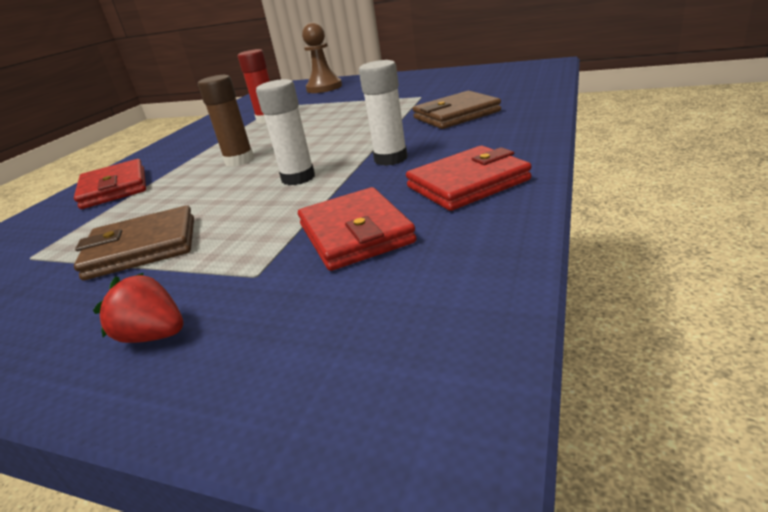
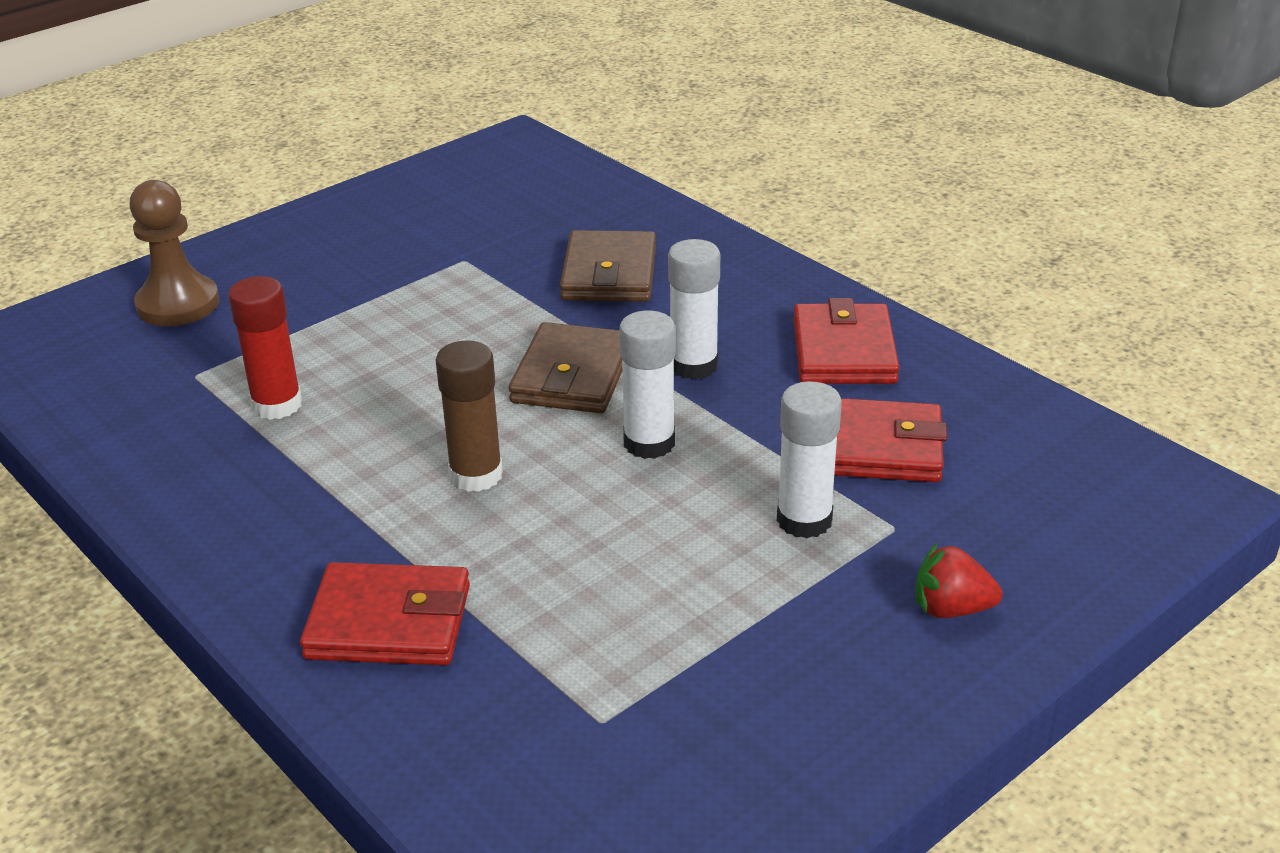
camera: 65 degrees left, 5 degrees up
brown wallet [74,205,194,280] -> brown wallet moved to [509,322,622,413]
red strawberry [93,273,183,343] -> red strawberry turned 45 degrees clockwise [915,543,1003,618]
none -> white glue stick [777,381,842,538]

